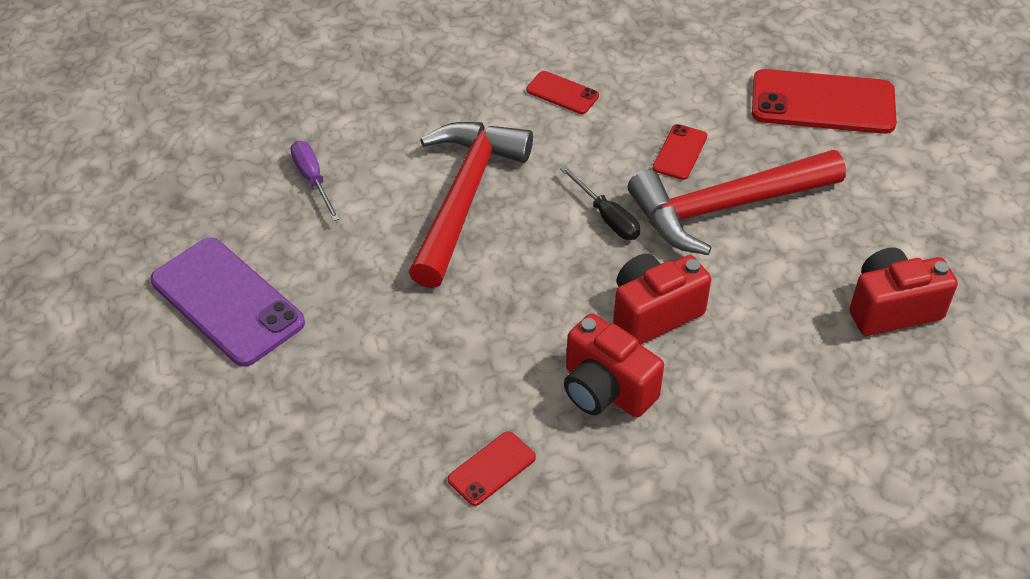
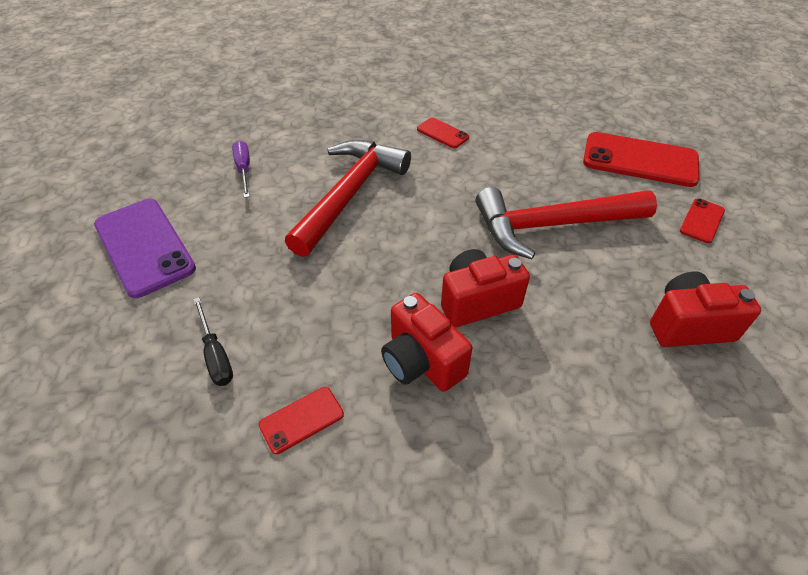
camera: 10 degrees right, 0 degrees up
black screwdriver [560,166,640,240] -> black screwdriver moved to [193,297,233,386]
red phone [652,124,707,180] -> red phone moved to [680,198,725,243]

